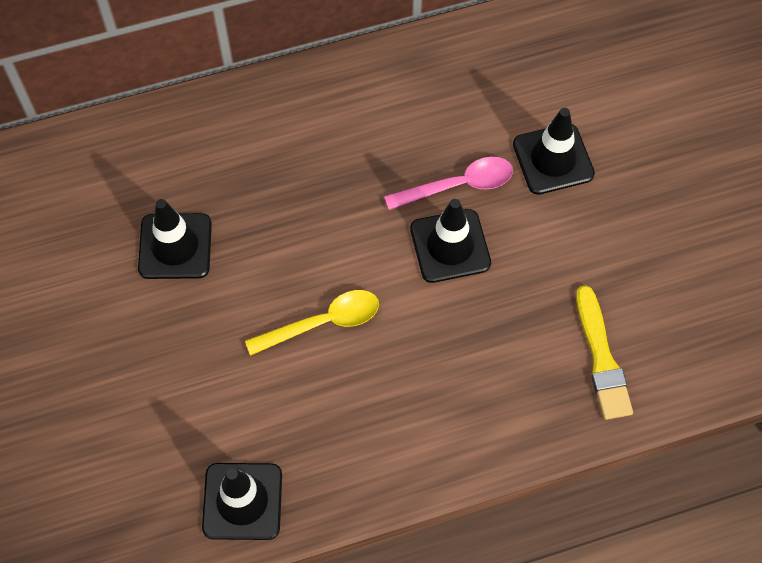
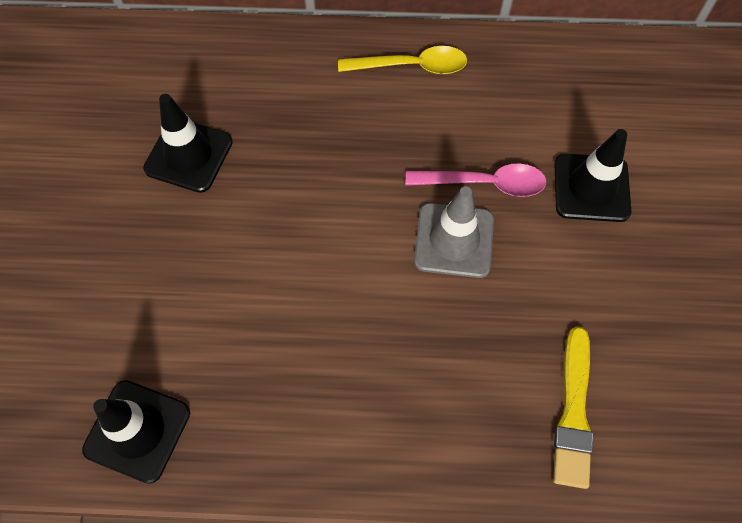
camera: 20 degrees right, 0 degrees up
yellow spoon [245,290,379,356] -> yellow spoon moved to [338,46,467,74]
black traffic cone [410,199,491,283] -> grey traffic cone [414,186,494,278]

